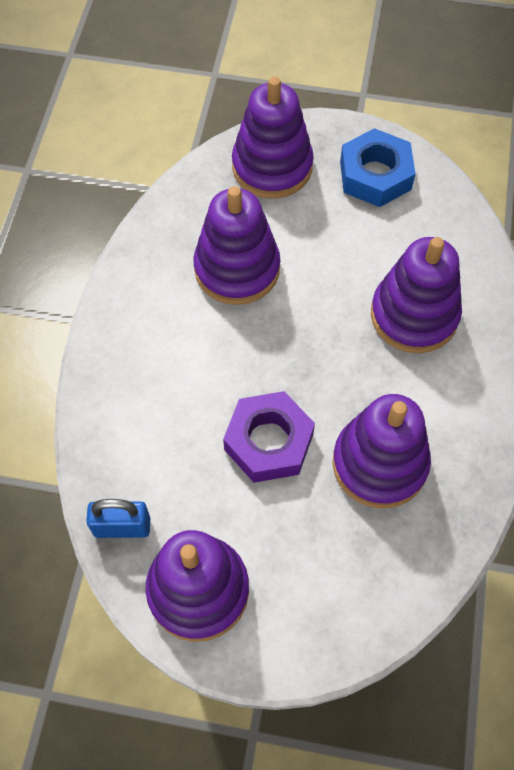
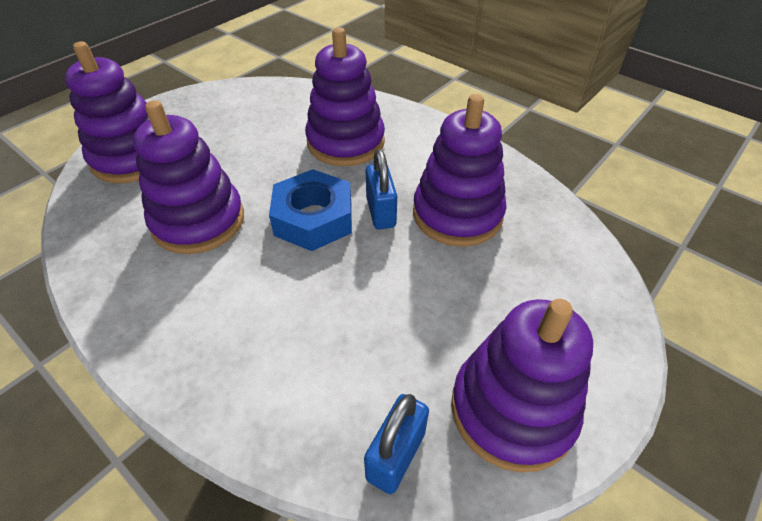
camera: 60 degrees left, 15 degrees down
purple nut [223,391,315,483] -> none
blue nut [340,128,416,207] -> blue nut moved to [269,169,352,251]
none -> blue padlock [365,149,397,230]

